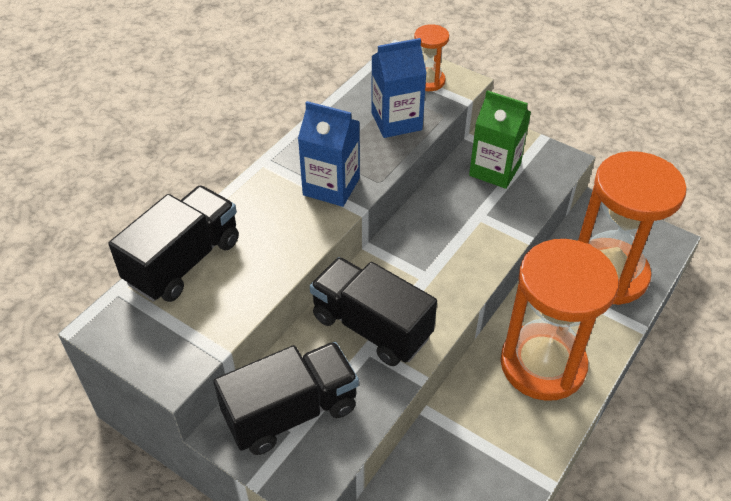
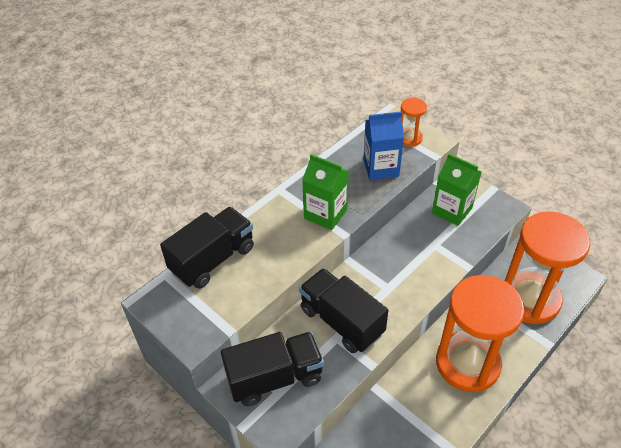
camera: 10 degrees right, 0 degrees up
blue carton [298,101,360,207] -> green carton [302,154,349,230]

